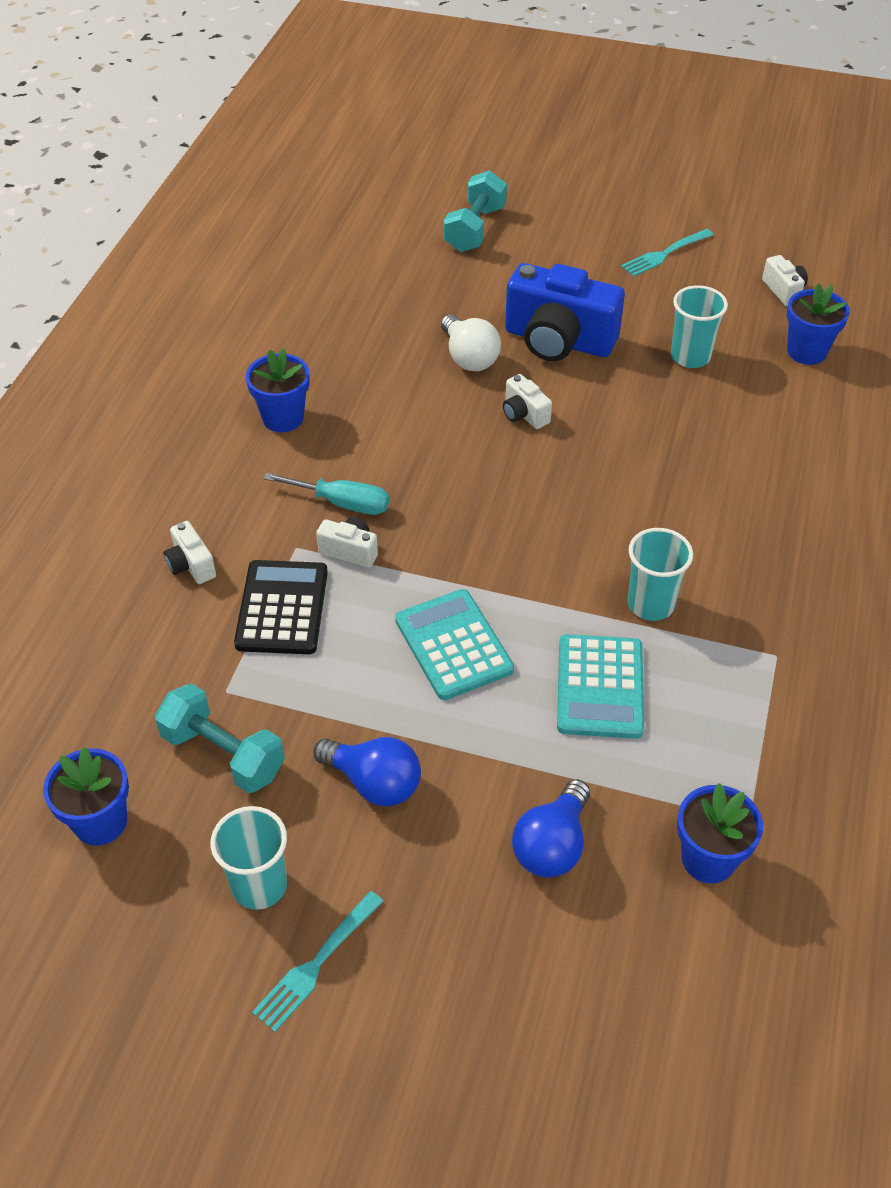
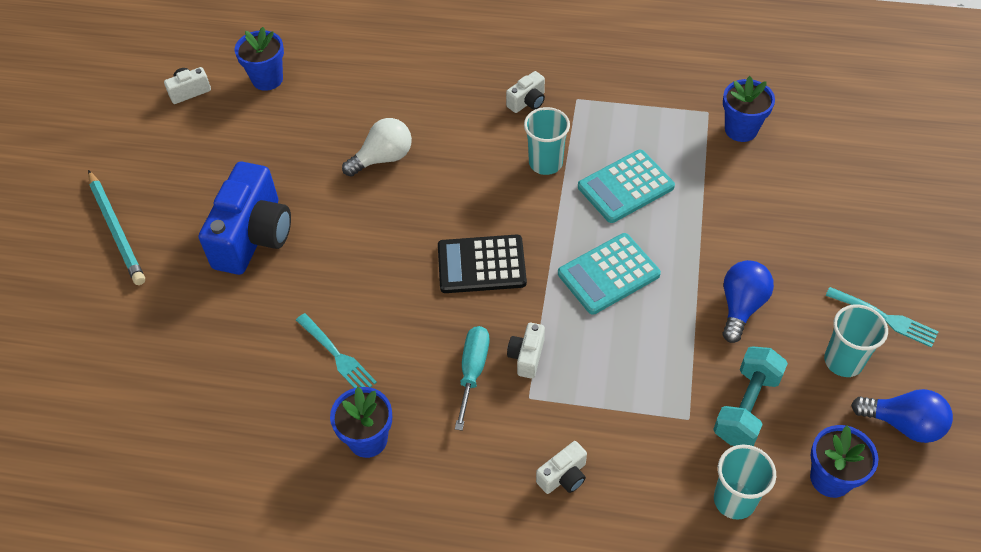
camera: 95 degrees left, 5 degrees up
black calculator [234,560,328,654] -> black calculator moved to [438,235,527,293]
white light bulb [441,314,501,371] -> white light bulb moved to [342,118,412,177]
turquoise dumbbell [443,170,507,252] -> none
white camera [503,374,552,429] -> white camera moved to [506,71,545,113]
blue light bulb [512,779,590,878] -> blue light bulb moved to [851,389,953,443]
turquoise calculator [557,634,644,739] -> turquoise calculator turned 150 degrees clockwise [578,150,675,223]
turquoise fork [621,229,713,276] -> turquoise fork moved to [296,313,377,388]
turquoise cup [671,285,728,368] -> turquoise cup moved to [714,445,776,520]
none -> turquoise pencil [88,170,145,285]

